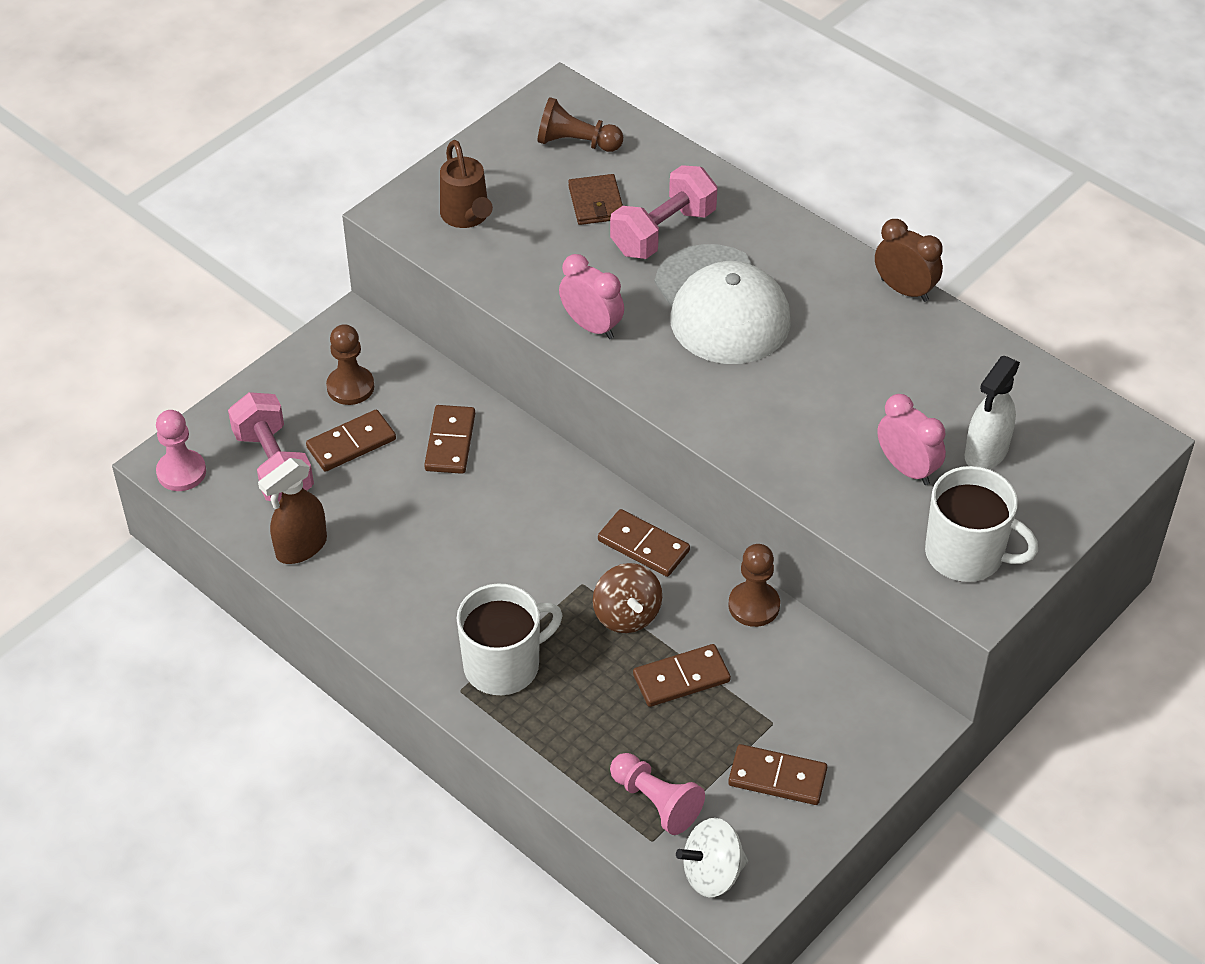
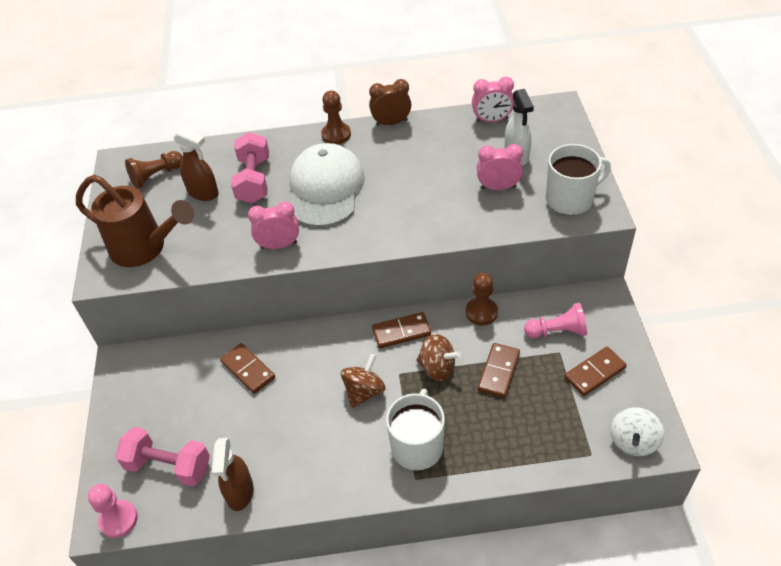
camera: 45 degrees left, 0 degrees up
brown domino [306,410,396,472] -> none
brown pawn [326,324,374,405] -> brown pawn moved to [321,90,351,144]
brown watering can [440,140,493,228] -> brown watering can [76,175,194,267], size x1.64
brown wallet [568,174,623,225] -> brown spray bottle [173,128,219,201]
pink pawn [610,753,705,835] -> pink pawn moved to [524,303,587,338]
white cap [655,244,791,364] -> white cap turned 105 degrees counterclockwise [290,143,365,227]
none -> brown spinning top [341,354,386,408]
none -> pink clock [472,76,514,122]

